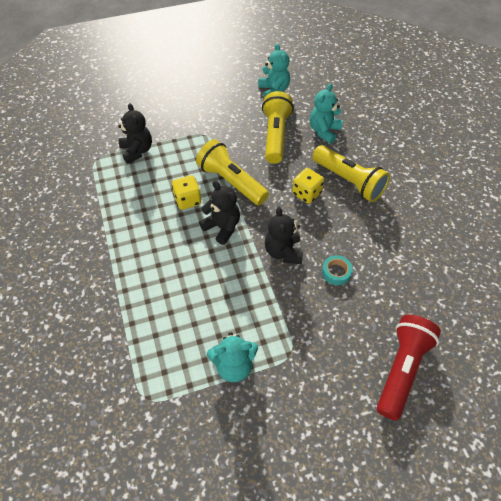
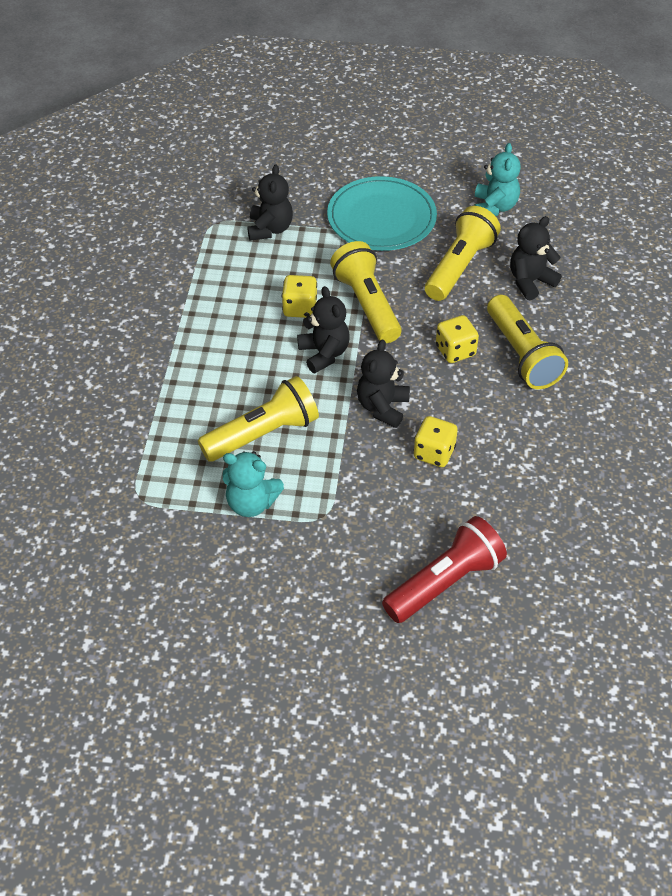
camera: 25 degrees right, 5 degrees down
turquoise teddy bear [310,83,343,144] -> black teddy bear [510,216,562,300]
turquoise tape [322,255,353,285] -> yellow dice [414,416,458,467]
none -> yellow flashlight [198,376,319,462]
none -> turquoise plate [327,176,437,251]

